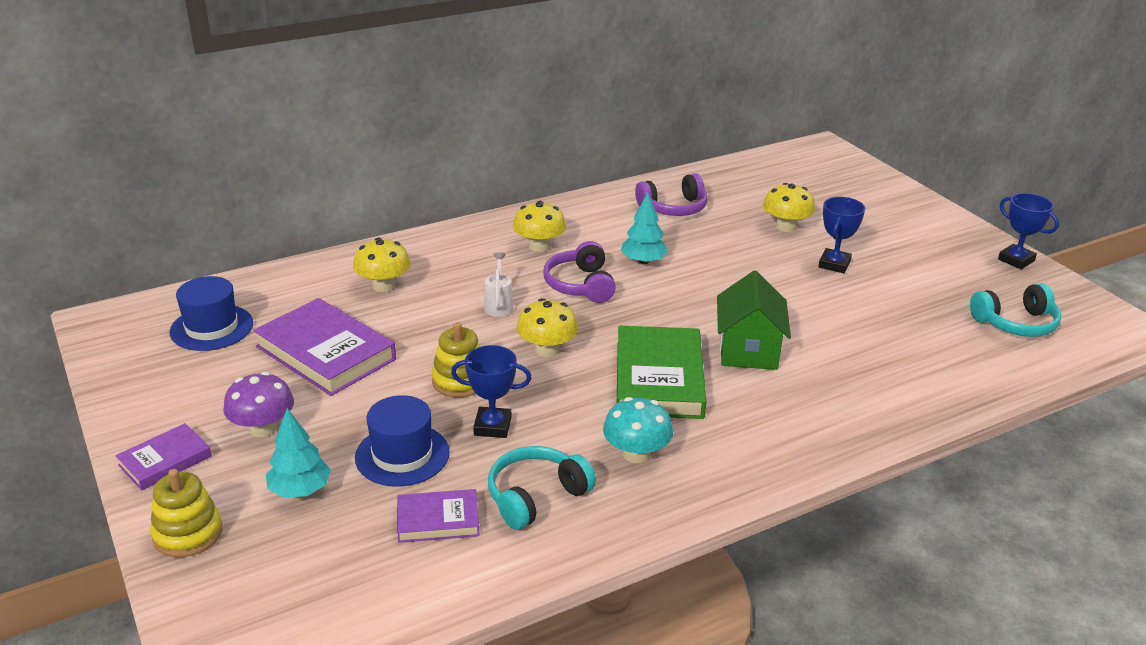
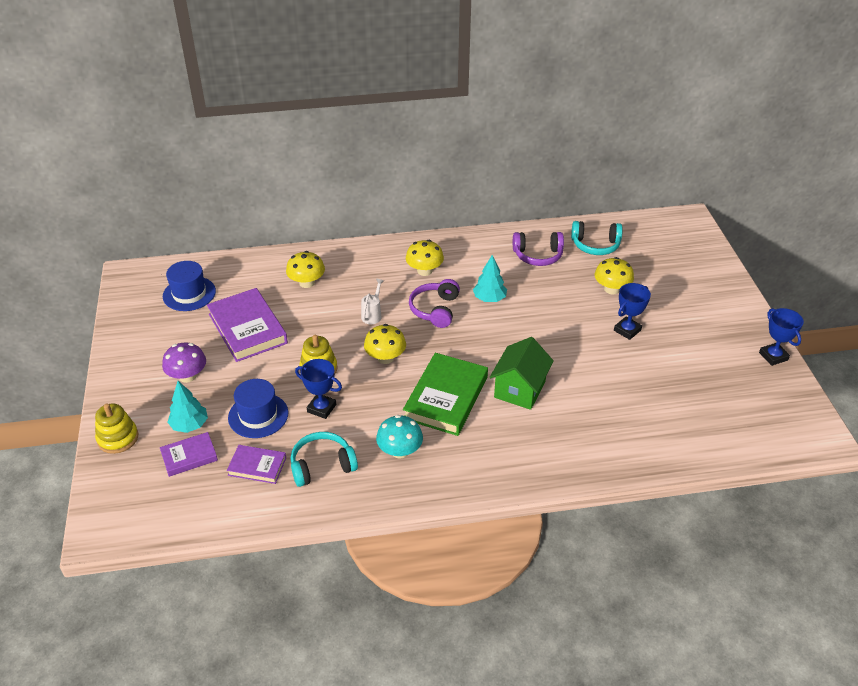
camera: 20 degrees right, 10 degrees up
purple book [115,423,212,491] -> purple book moved to [160,432,218,477]
turquoise headphones [970,283,1061,337] -> turquoise headphones moved to [571,221,623,255]

